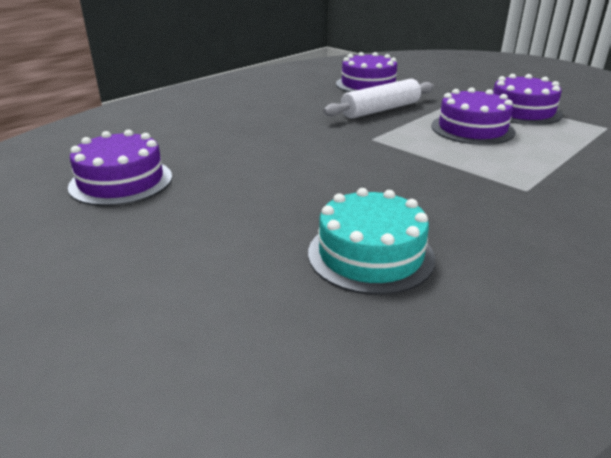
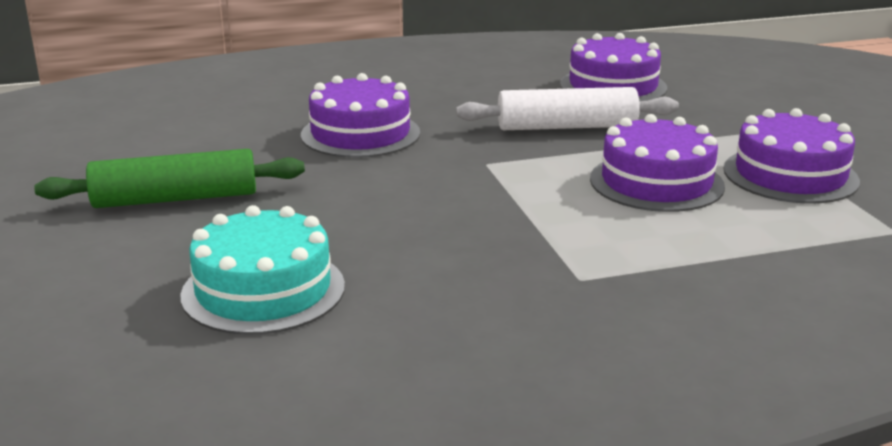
camera: 30 degrees right, 5 degrees down
purple cake [68,129,172,206] -> purple cake moved to [301,73,420,158]
none -> green rolling pin [34,149,305,208]

